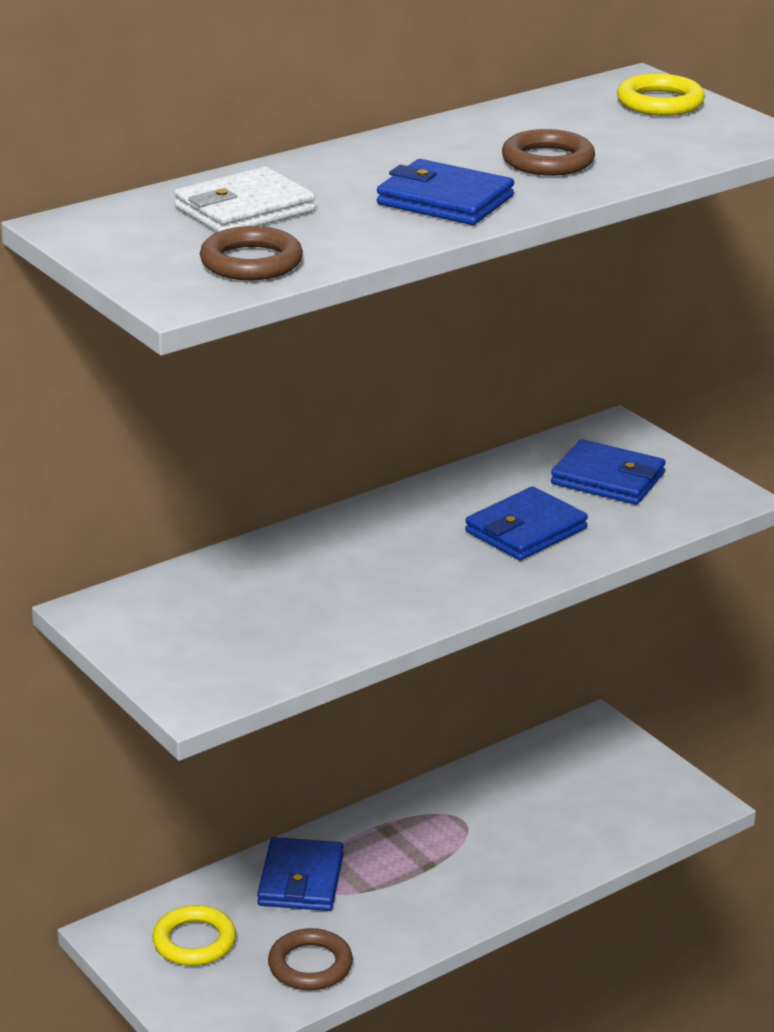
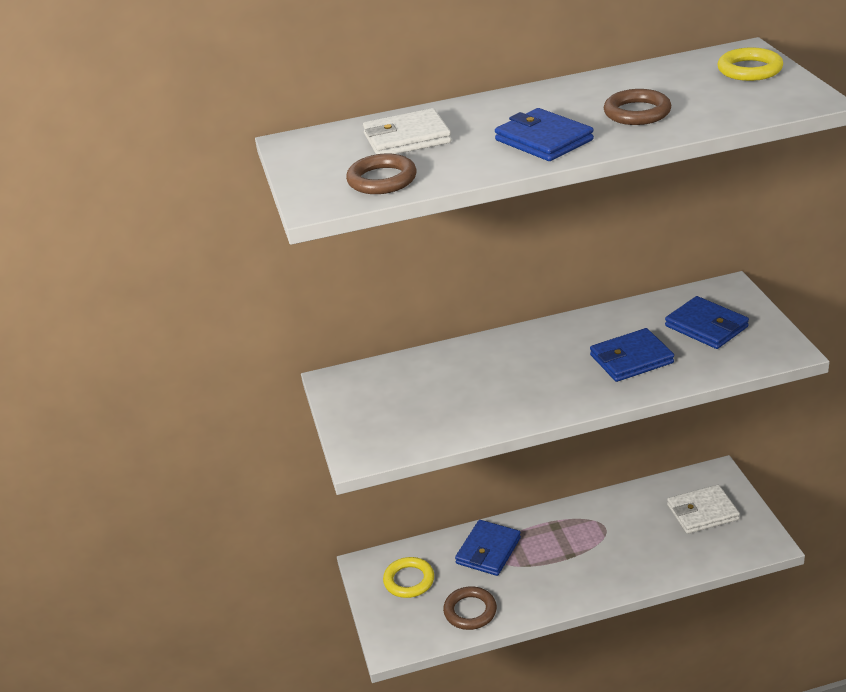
camera: 25 degrees right, 5 degrees up
none -> white wallet [667,484,740,534]

